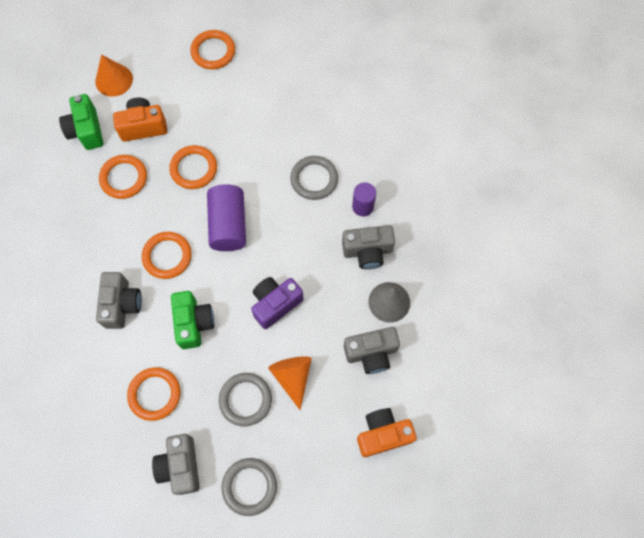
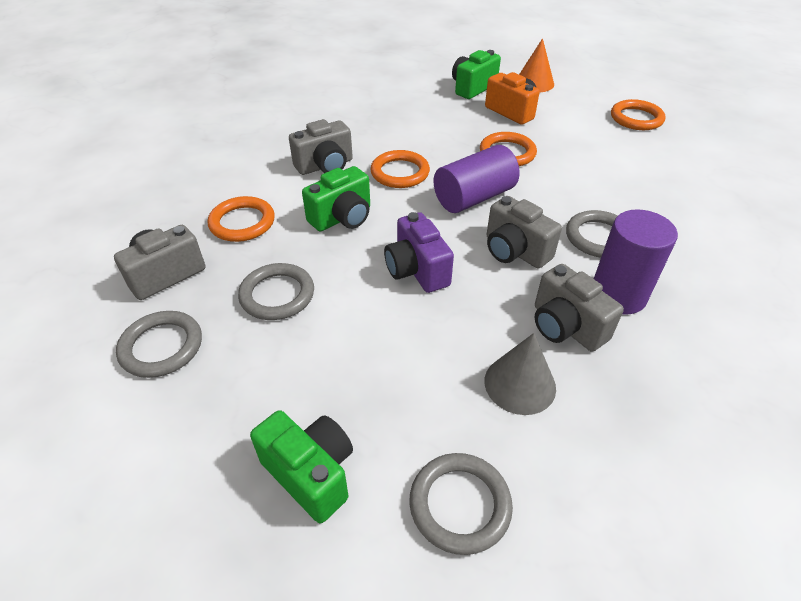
camera: 60 degrees right, 25 degrees down
orange ring [99,155,147,199] -> none
purple camera [251,277,304,329] -> purple camera turned 135 degrees counterclockwise [384,212,454,293]
orange cone [268,356,312,410] -> none
grey camera [344,327,400,374] -> grey camera moved to [487,196,562,268]
purple cylinder [352,182,376,216] -> purple cylinder [594,209,678,315], size x1.64
orange camera [357,408,417,457] -> green camera [250,410,353,523]
none -> grey ring [409,453,513,555]

